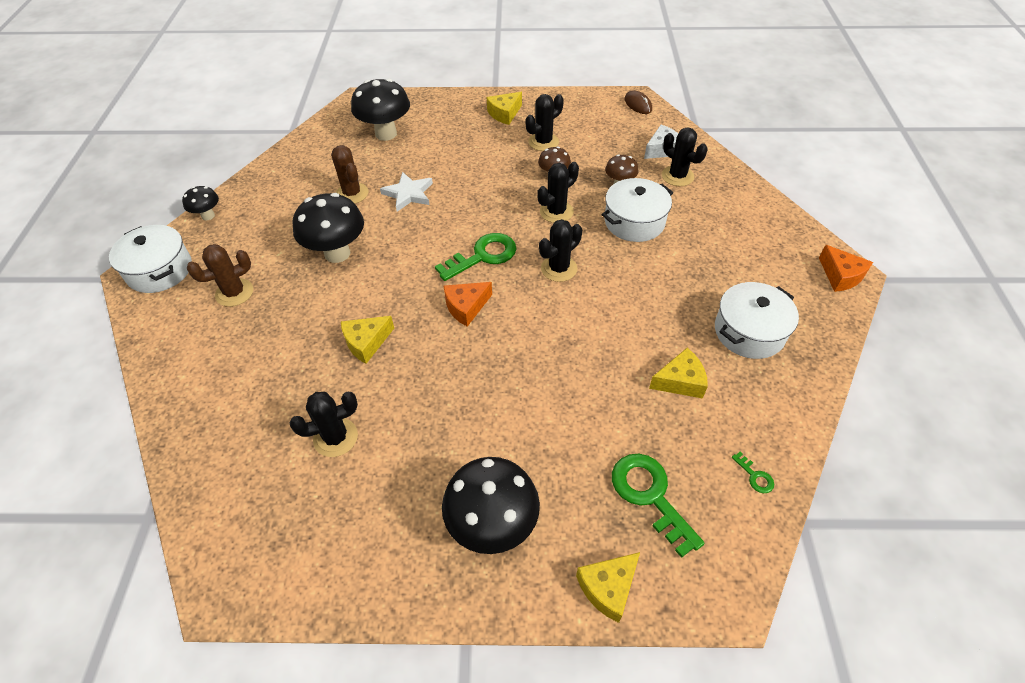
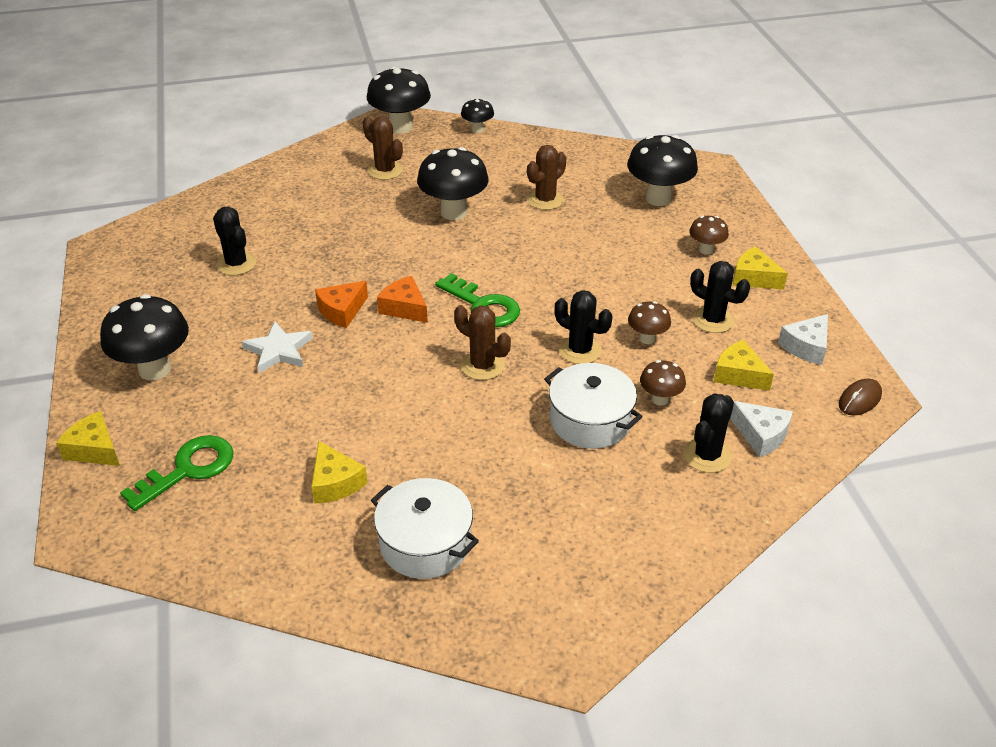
camera: 75 degrees right, 10 degrees down
white pot [109,225,192,293] -> black mushroom [367,67,431,134]
yellow cheese [341,316,394,364] -> yellow cheese moved to [713,340,774,391]
white star [380,172,433,211] -> white star moved to [242,321,313,373]
black cactus [539,219,582,282] -> brown cactus [454,305,511,380]
green key [732,452,774,493] -> none
orange cheese [819,245,873,292] -> orange cheese moved to [315,281,368,328]
none -> brown mushroom [689,216,729,255]
none -> white cheese [778,314,828,365]

